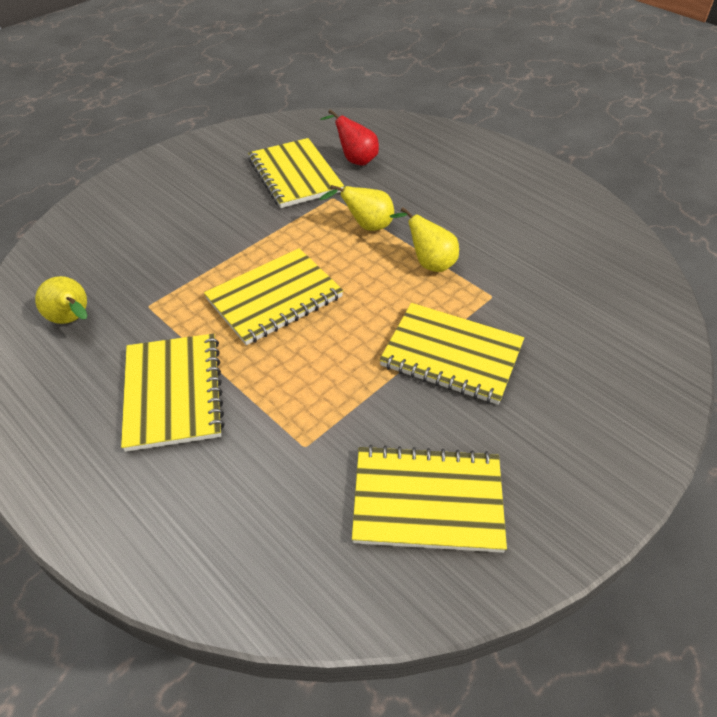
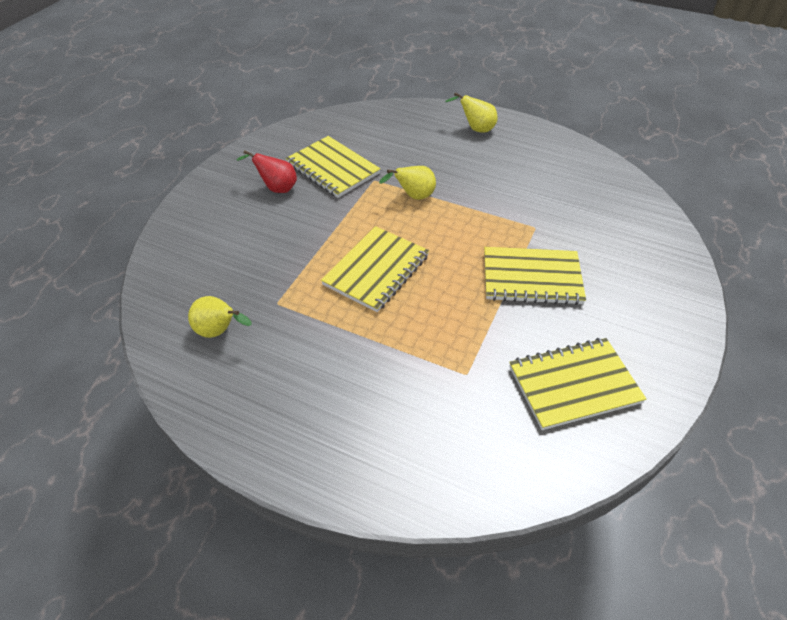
camera: 20 degrees left, 0 degrees up
yellow notebook [121,333,225,452] -> none
red pear [320,109,379,166] -> red pear moved to [236,150,297,193]
yellow pear [390,207,459,272] -> yellow pear moved to [445,92,497,133]

